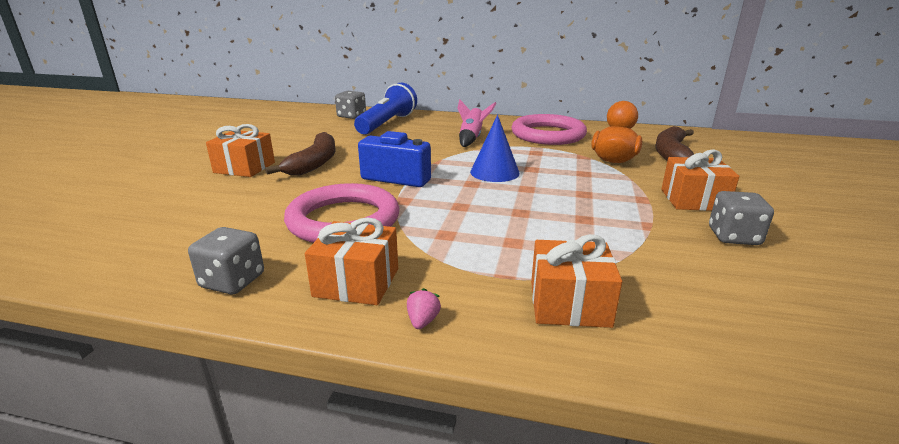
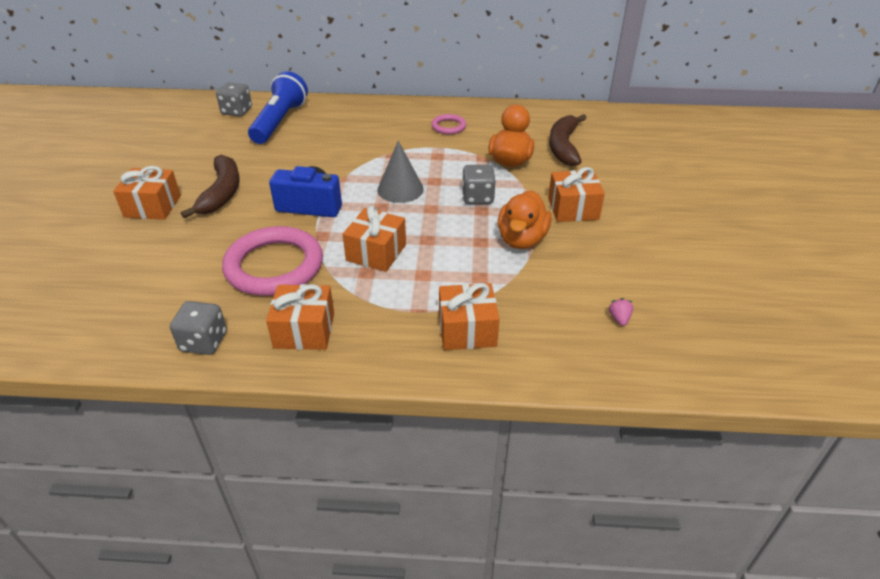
camera: 10 degrees left, 15 degrees up
pink strawberry [407,288,441,329] -> pink strawberry moved to [609,298,633,326]
pink rocket [457,100,496,147] -> none
blue cone [470,115,520,182] -> grey cone [377,141,424,203]
pink ring [511,114,587,145] -> pink ring [431,114,466,134], size x0.47
grey dice [709,191,774,245] -> grey dice moved to [462,165,496,204]
none -> orange gift [343,206,406,272]
none -> orange duck [498,190,552,249]

